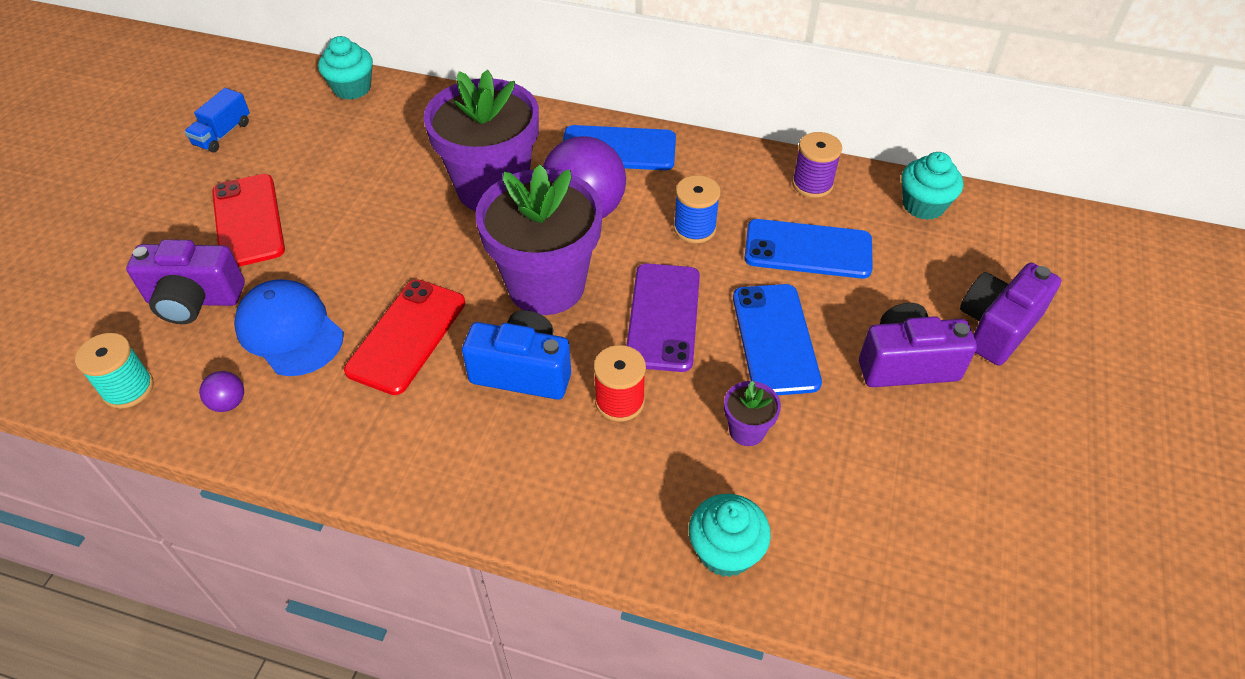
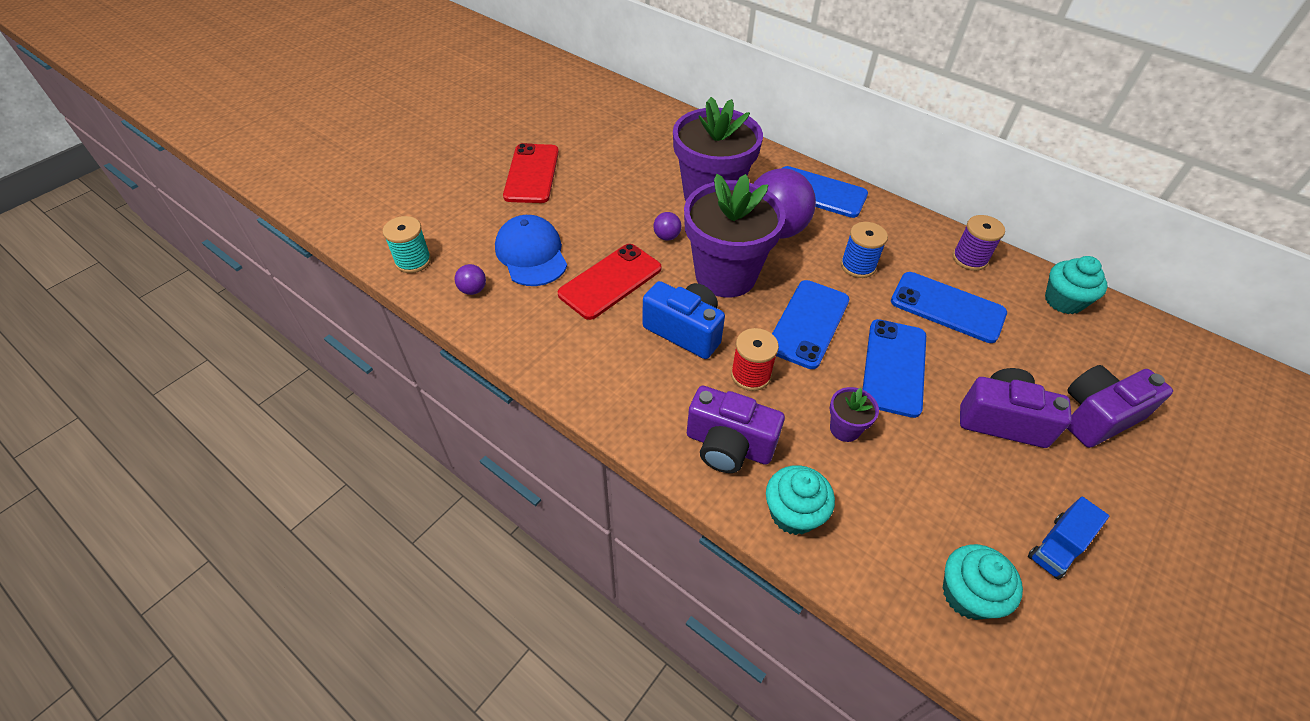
camera: 20 degrees right, 0 degrees up
purple camera [126,240,245,324] -> purple camera moved to [687,386,785,473]
blue truck [185,88,250,152] -> blue truck moved to [1028,497,1109,579]
turquoise cupcake [318,36,373,100] -> turquoise cupcake moved to [943,544,1023,620]
purple phone [626,263,700,372] -> blue phone [772,280,849,369]
none -> purple ball [653,212,681,240]

